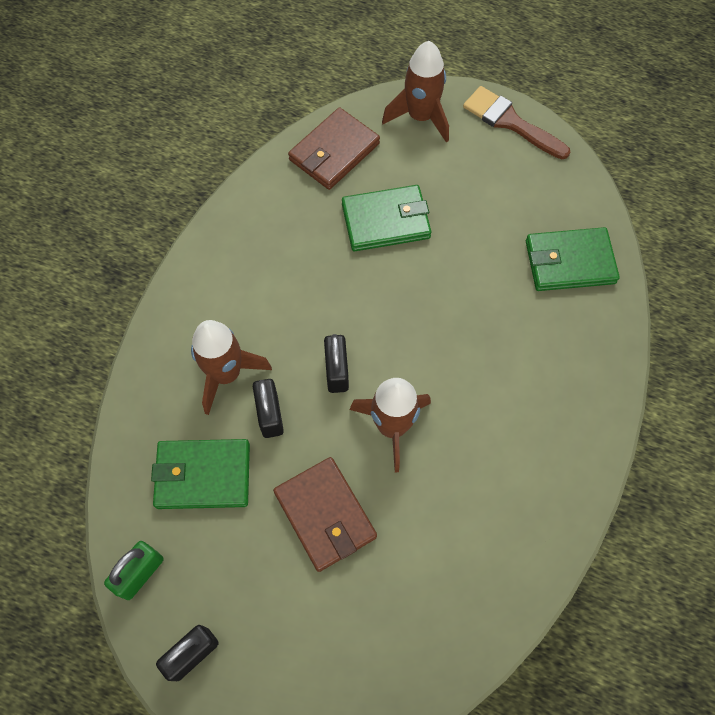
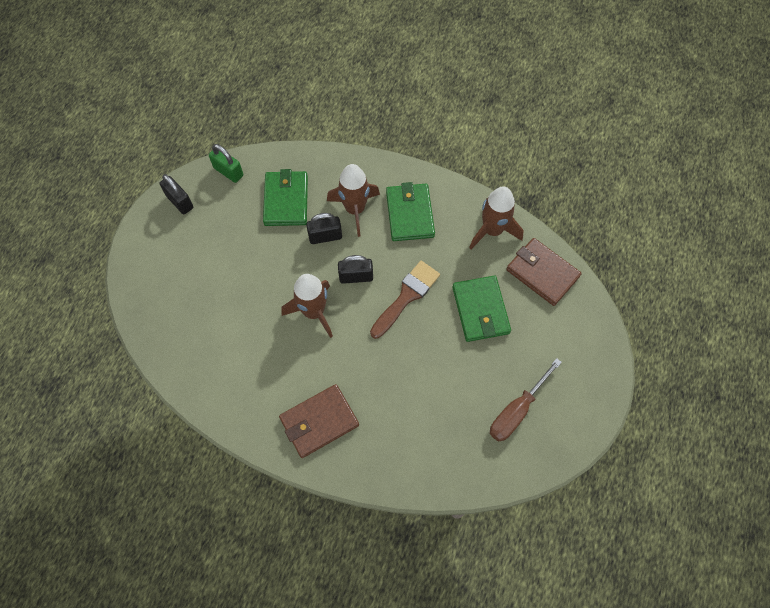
camera: 90 degrees right, 0 degrees up
brown wallet [273,457,377,572] -> brown wallet moved to [279,384,359,458]
brown rocket [382,41,449,143] -> brown rocket moved to [469,187,524,249]
brown brush [463,86,570,159] -> brown brush moved to [370,261,440,339]
green wallet [526,227,620,291] -> green wallet moved to [386,182,435,241]
none -> brown screwdriver [490,358,562,441]

